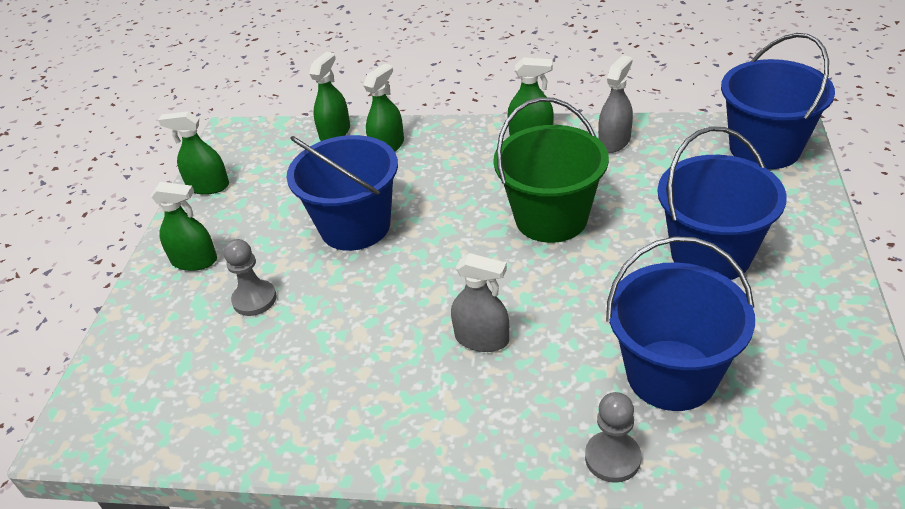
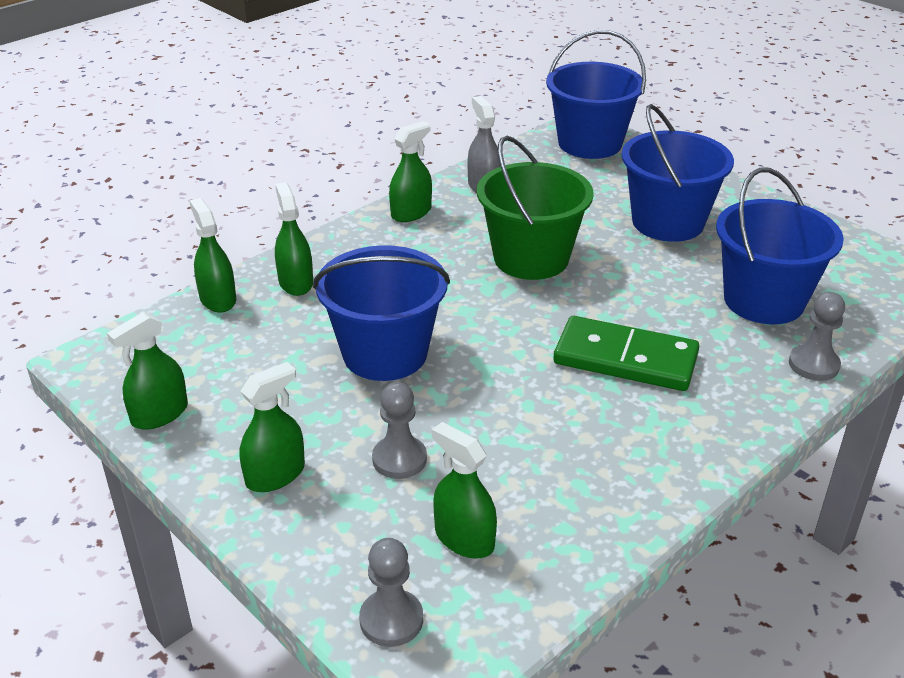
camera: 55 degrees left, 5 degrees down
grey spray bottle [451,253,509,352] -> green domino [553,316,699,391]
none -> grey pawn [359,538,423,647]
none -> green spray bottle [432,422,497,559]

